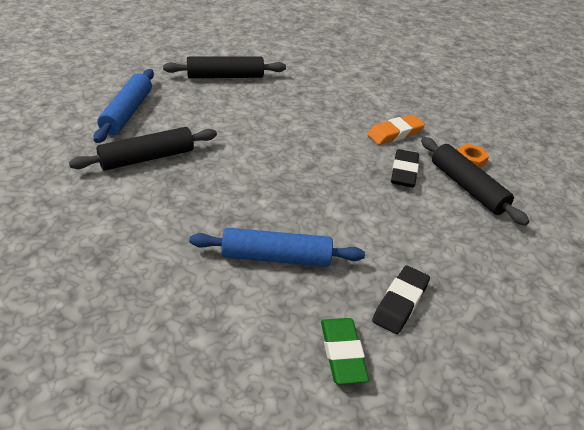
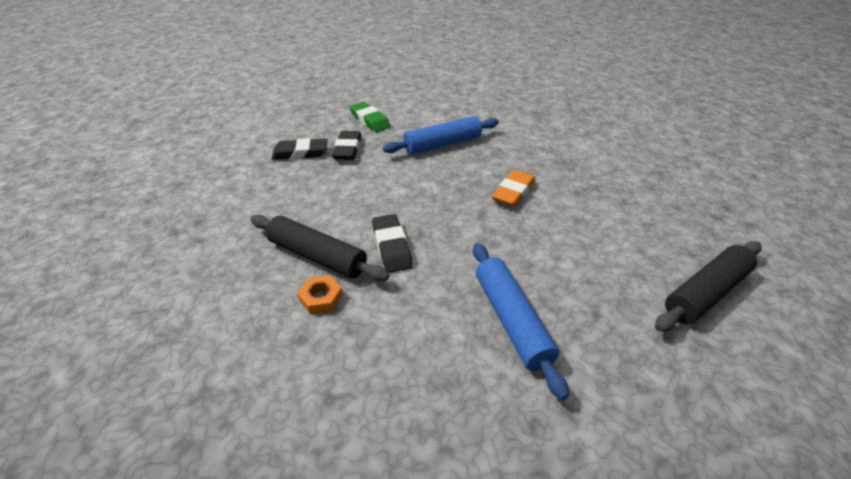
camera: 155 degrees right, 0 degrees up
black rolling pin [69,127,217,171] -> none
blue rolling pin [94,69,154,143] -> blue rolling pin moved to [473,243,569,400]
orange eraser [367,115,425,145] -> orange eraser moved to [492,170,536,207]
none -> black eraser [271,138,328,160]

